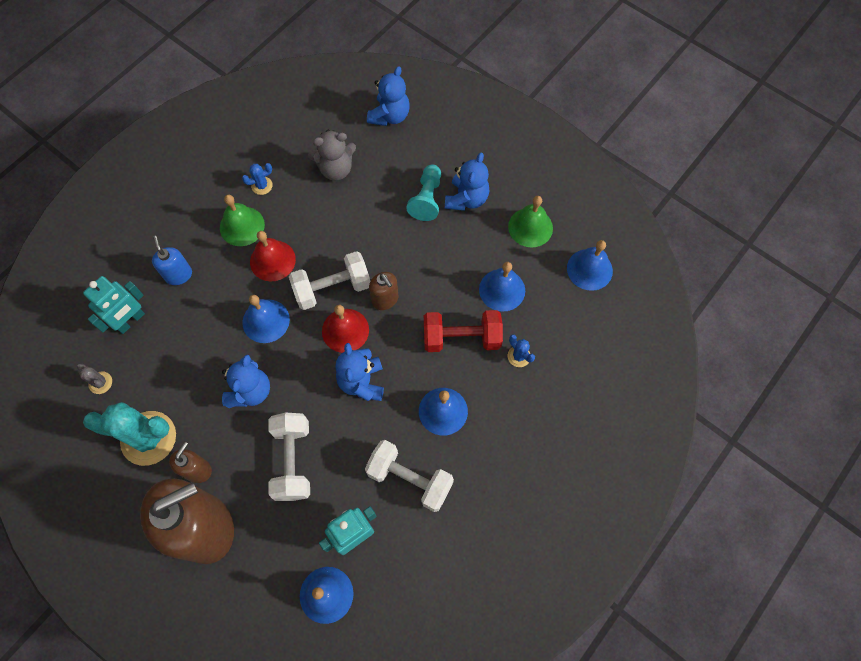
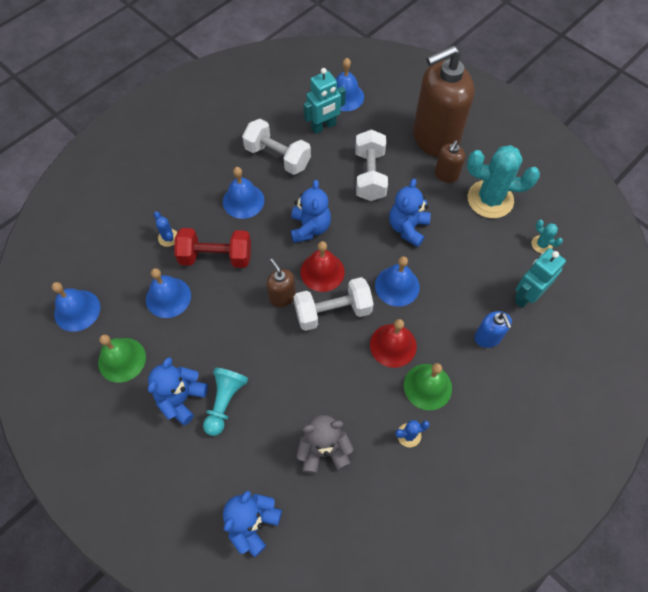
camera: 175 degrees left, 5 degrees down
grey cactus [77,363,112,394] -> turquoise cactus [532,220,563,253]

